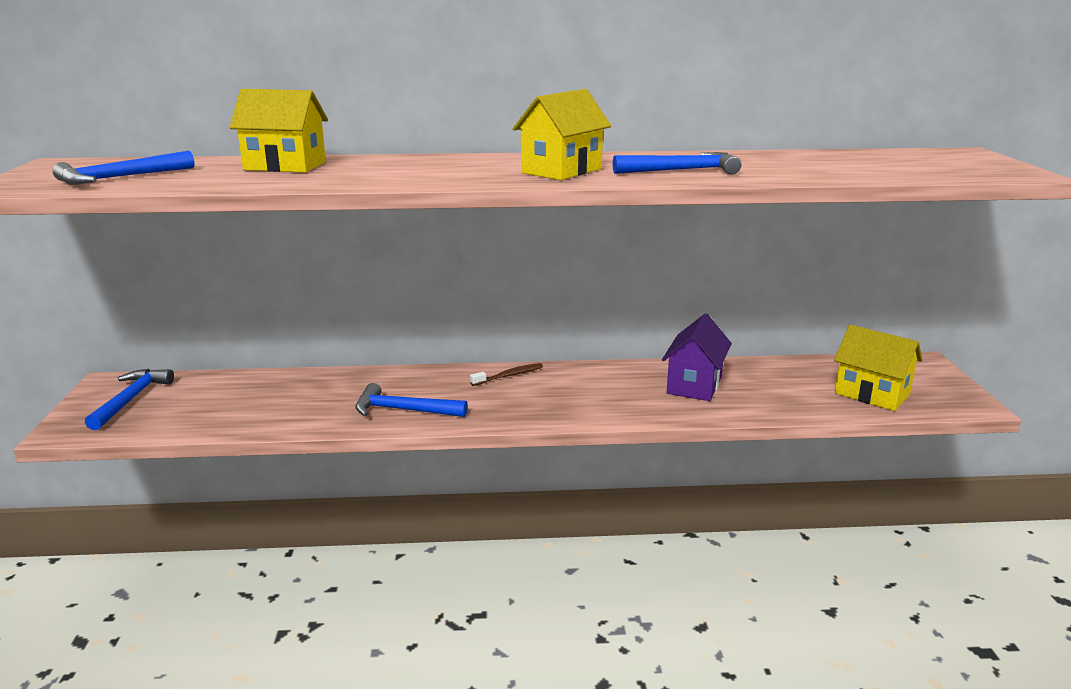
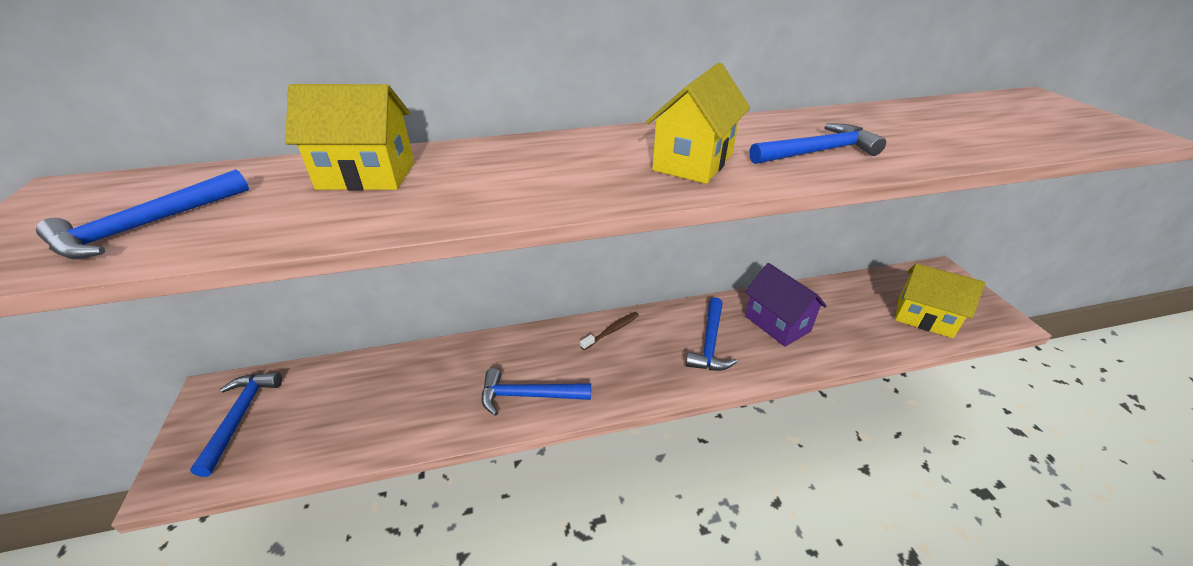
camera: 10 degrees left, 15 degrees up
purple house [662,314,732,401] -> purple house turned 45 degrees counterclockwise [745,263,827,347]
none -> blue hammer [686,297,737,371]

